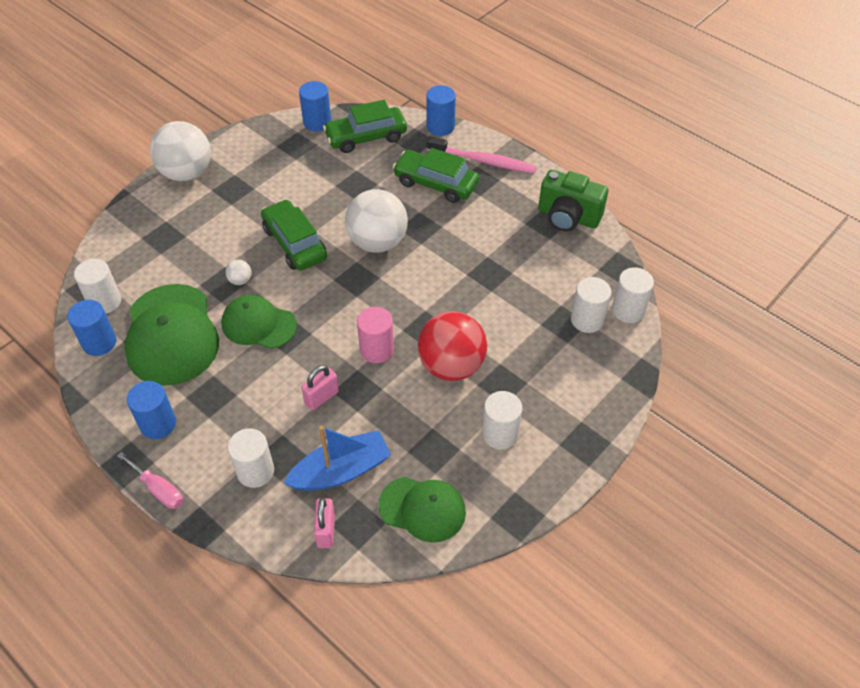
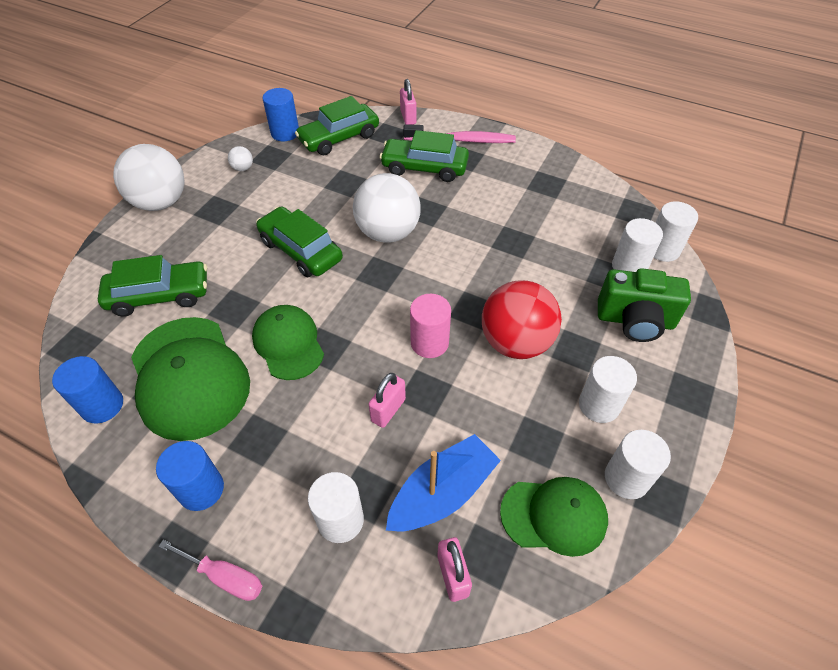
camera: 15 degrees left, 0 degrees up
white cylinder [74,259,121,314] -> white cylinder moved to [605,430,671,499]
green cap [221,295,297,349] -> green cap turned 60 degrees clockwise [252,305,324,380]
white ball [225,260,252,285] -> white ball moved to [228,146,253,171]
blue cylinder [426,85,456,136] -> pink padlock [400,79,416,125]
green camera [538,170,608,232] -> green camera moved to [598,268,691,342]
none -> green car [98,255,207,317]

